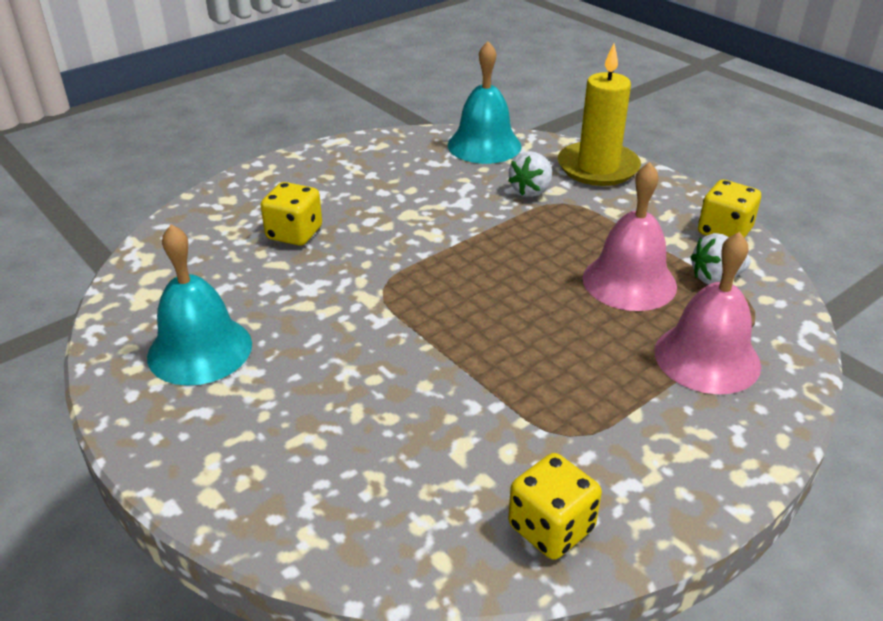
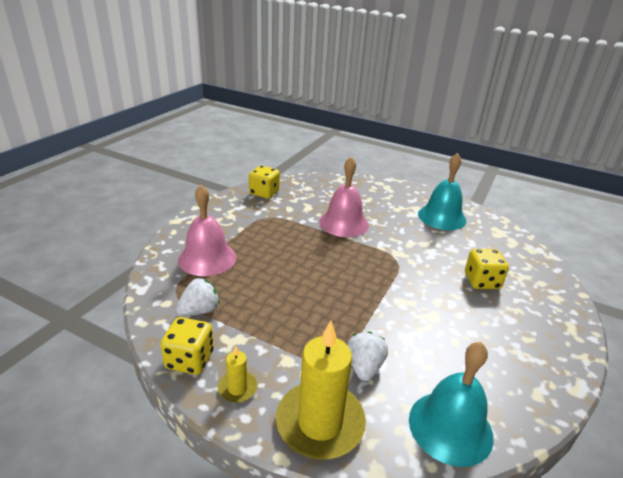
camera: 155 degrees right, 5 degrees down
pink bell [583,162,677,311] -> pink bell moved to [319,157,369,237]
none -> yellow candle [218,345,257,403]

